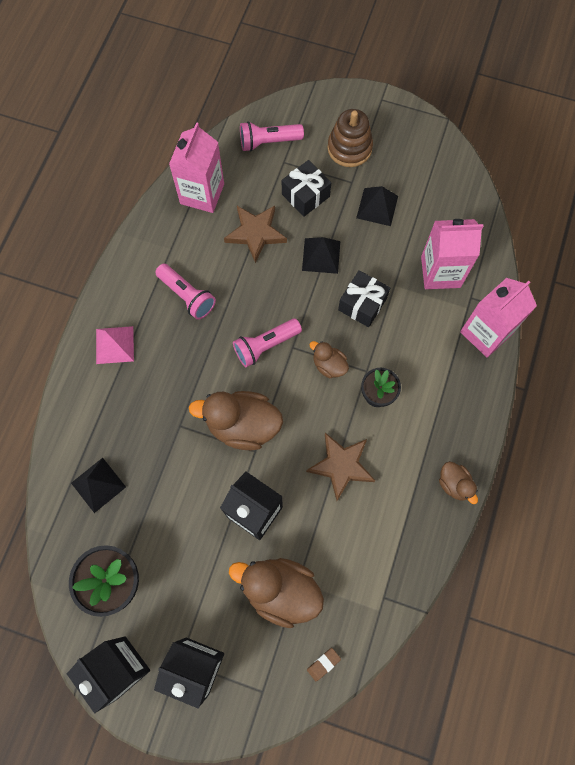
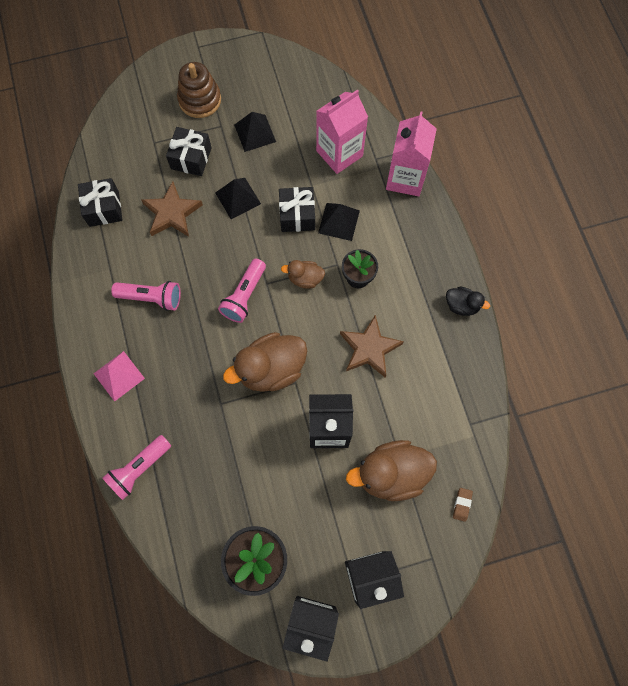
camera: 35 degrees left, 0 degrees up
black pyramid [71,458,126,513] -> black pyramid moved to [318,203,360,241]
pink carton [169,122,224,213] -> black gift [78,178,123,227]
pink flashlight [240,121,304,152] -> pink flashlight moved to [102,435,171,500]
brown duck [439,461,478,504] -> black duck [446,286,490,316]

